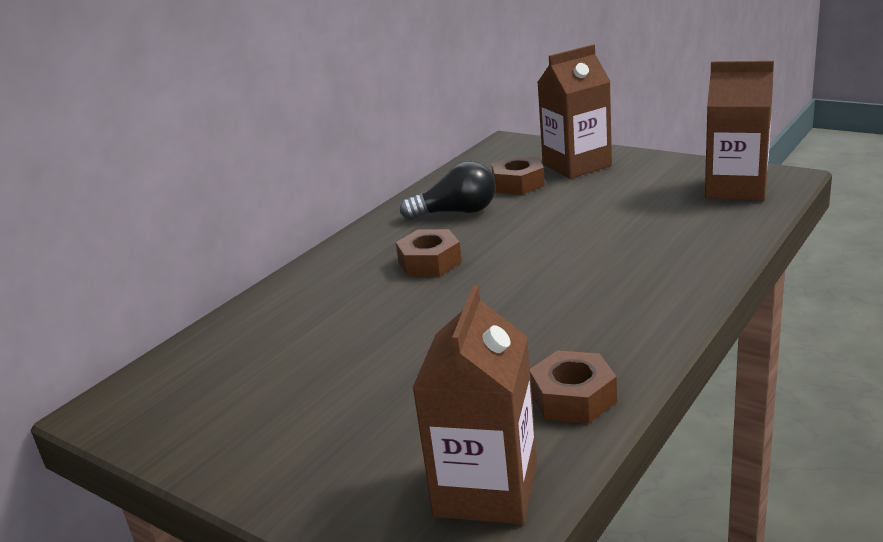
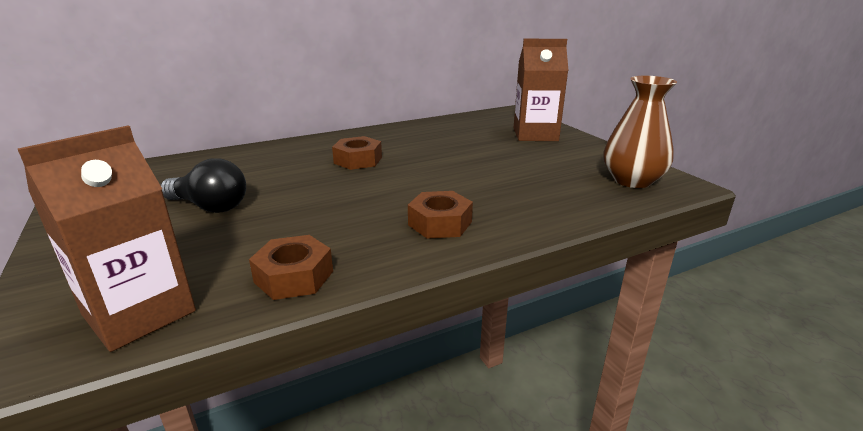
camera: 25 degrees right, 0 degrees up
black light bulb [400,161,496,220] -> black light bulb moved to [160,158,246,213]
brown nut [491,156,545,195] -> brown nut moved to [408,191,473,239]
brown carton [705,61,774,201] -> brown vase [603,76,677,188]

